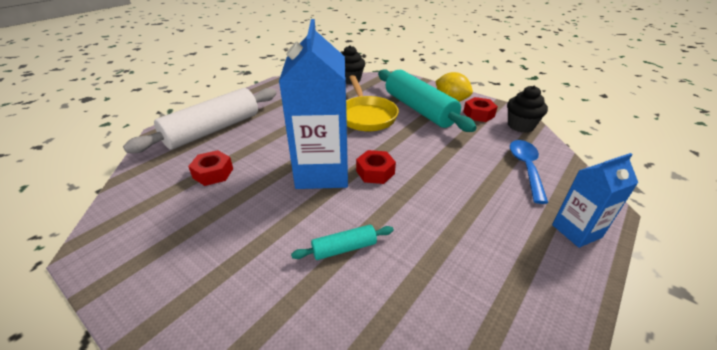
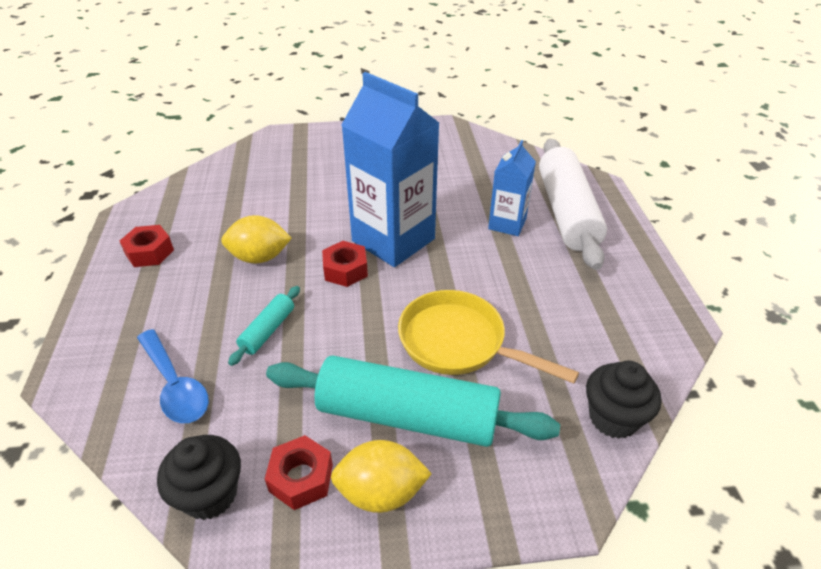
camera: 135 degrees right, 5 degrees up
red nut [188,150,233,186] -> red nut moved to [120,225,174,267]
turquoise rolling pin [291,225,394,260] -> turquoise rolling pin moved to [228,286,300,366]
blue carton [552,153,638,248] -> blue carton moved to [488,140,536,236]
none -> yellow lemon [221,215,292,263]

